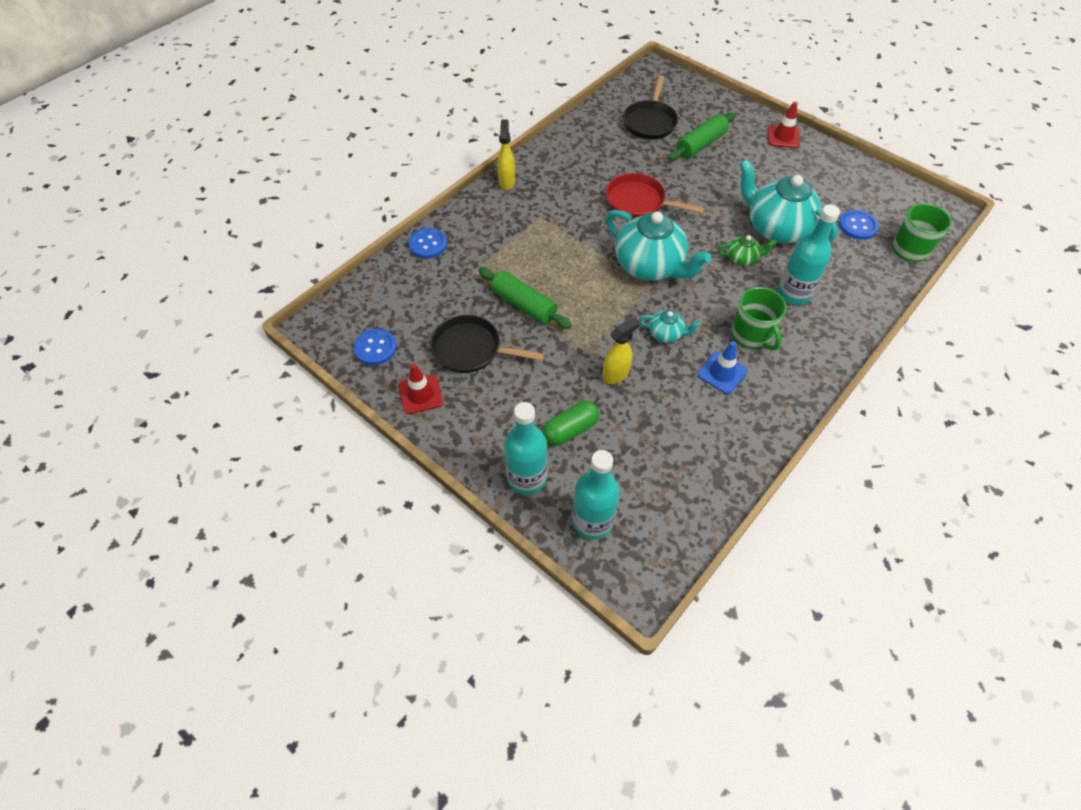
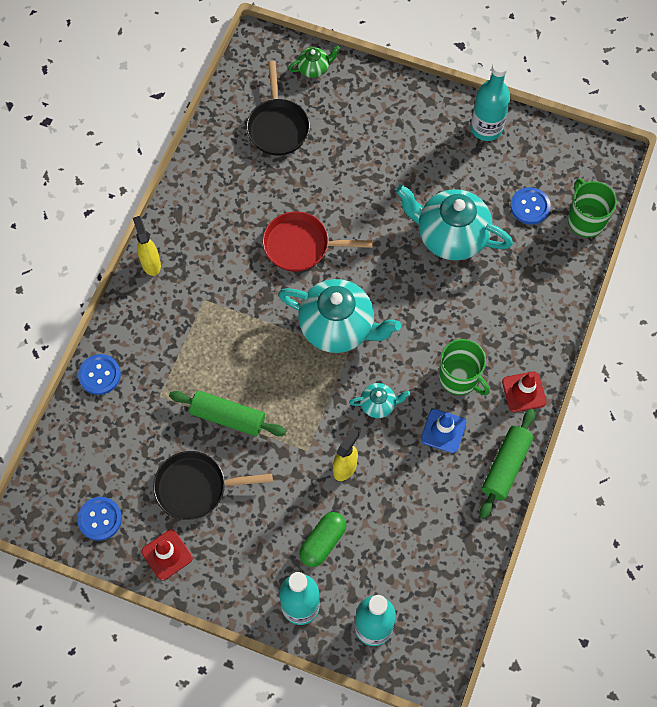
camera: 20 degrees left, 10 degrees up
green rolling pin [668,112,736,161] -> green rolling pin moved to [480,409,535,519]
green teapot [718,235,777,266] -> green teapot moved to [288,46,340,78]
red traffic cone [768,102,800,148] -> red traffic cone moved to [502,372,547,412]
turquoise bottle [777,205,840,305] -> turquoise bottle moved to [471,60,510,141]

